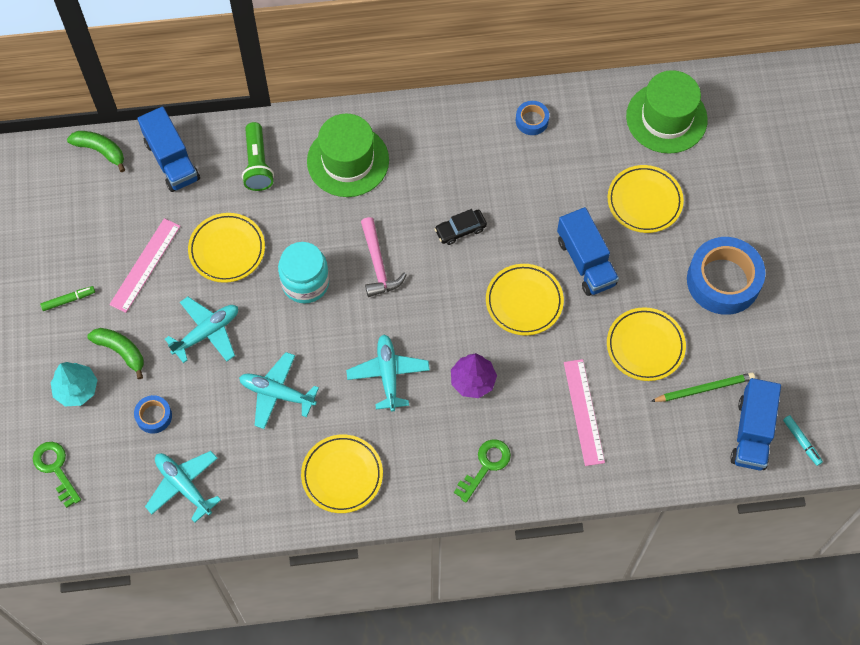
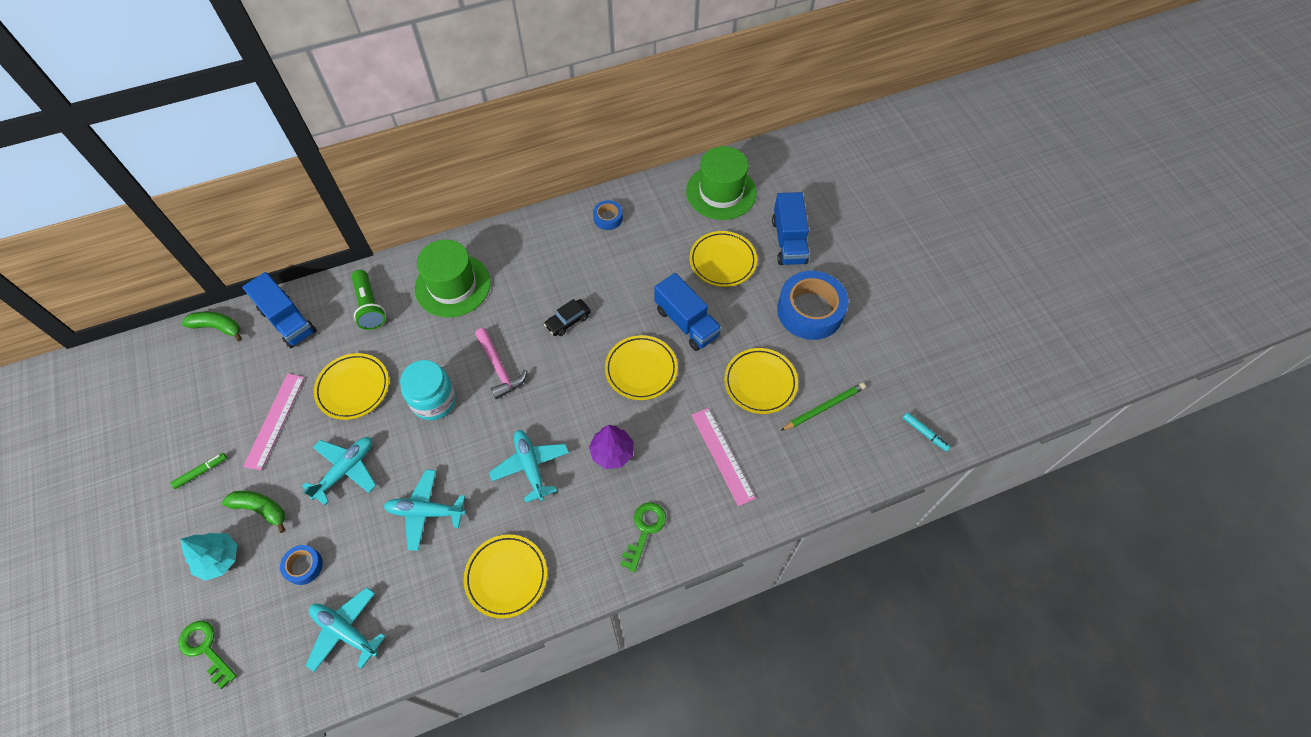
camera: 15 degrees left, 5 degrees down
blue truck [730,378,781,470] -> blue truck moved to [772,192,810,265]

